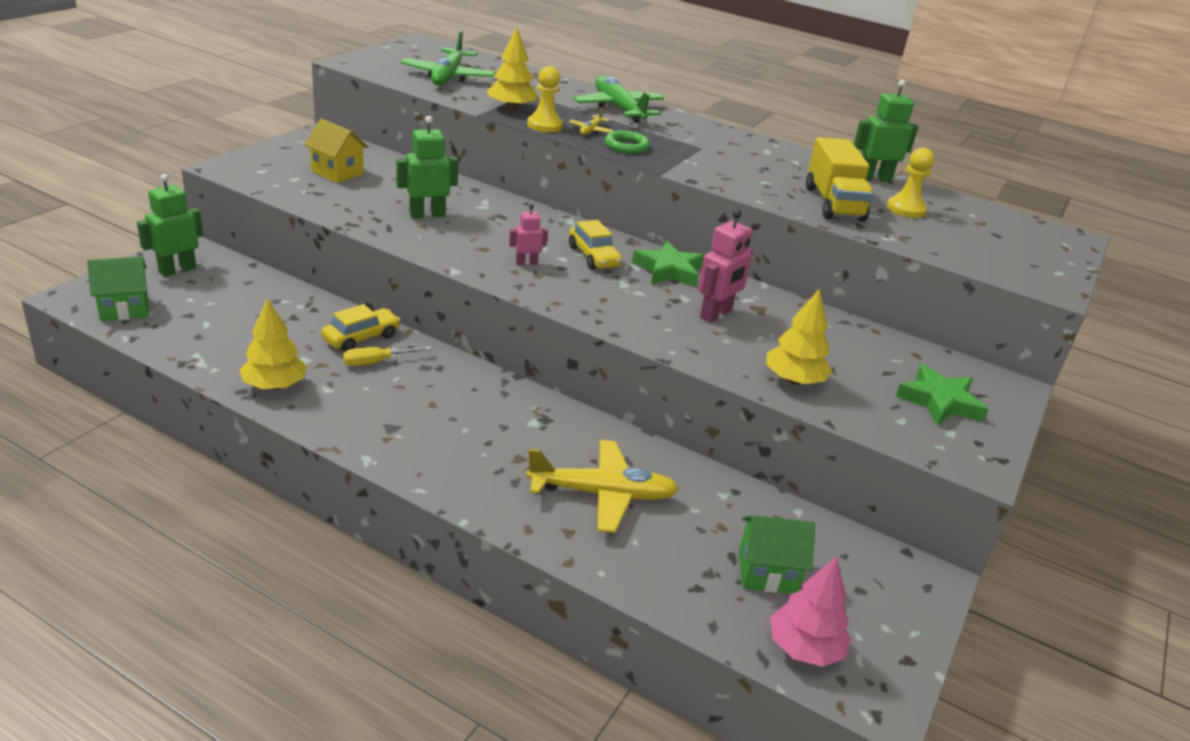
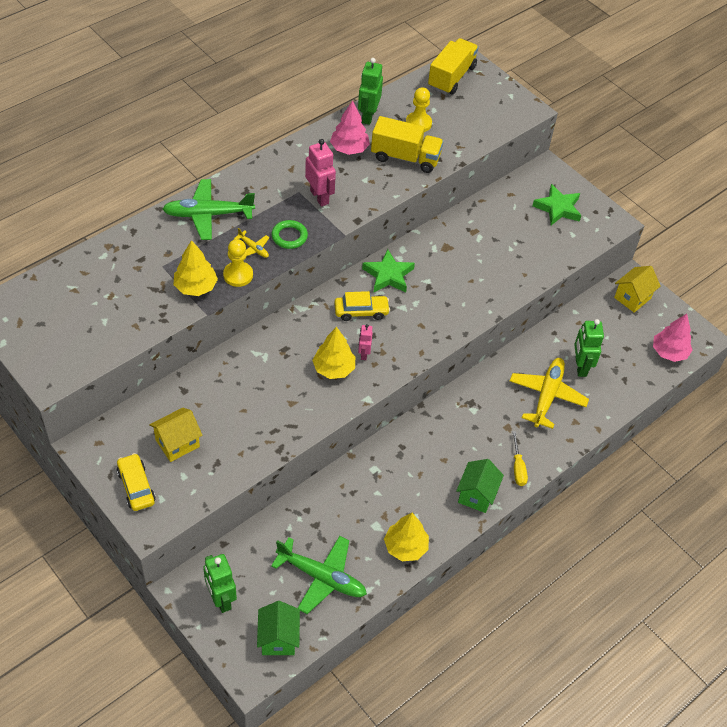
camera: 70 degrees left, 20 degrees up
yellow car [321,304,401,352] -> yellow car moved to [117,453,156,511]
yellow screwdriver [343,346,432,366] -> yellow screwdriver moved to [512,431,528,486]
green robot [396,116,458,219] -> green robot moved to [574,319,604,377]
green plane [401,30,496,86] -> green plane moved to [271,536,367,614]
pink robot [698,209,753,323] -> pink robot moved to [305,139,336,206]
green house [739,515,815,594] -> green house moved to [456,459,504,513]
yellow tree [766,289,833,385] -> yellow tree moved to [312,327,355,379]
none -> pink tree [330,101,370,155]
none -> yellow truck [428,38,479,94]
none -> yellow house [614,266,661,313]

